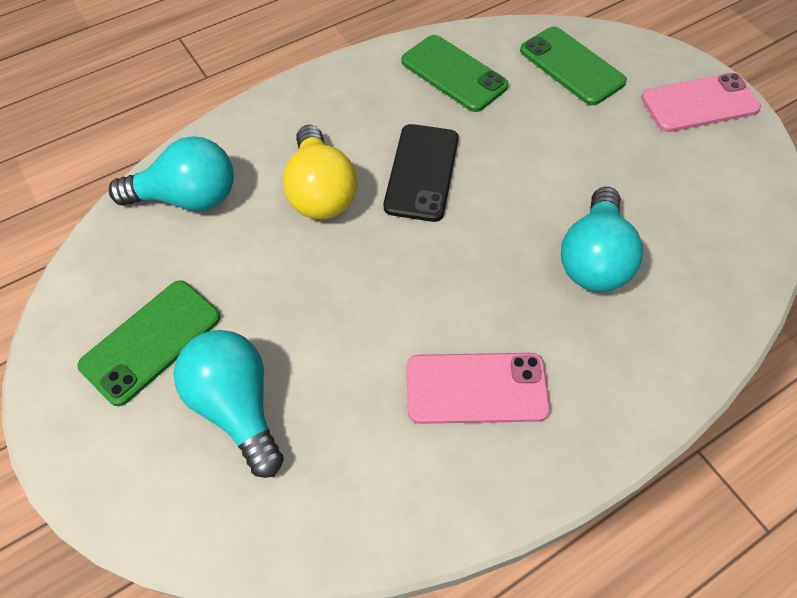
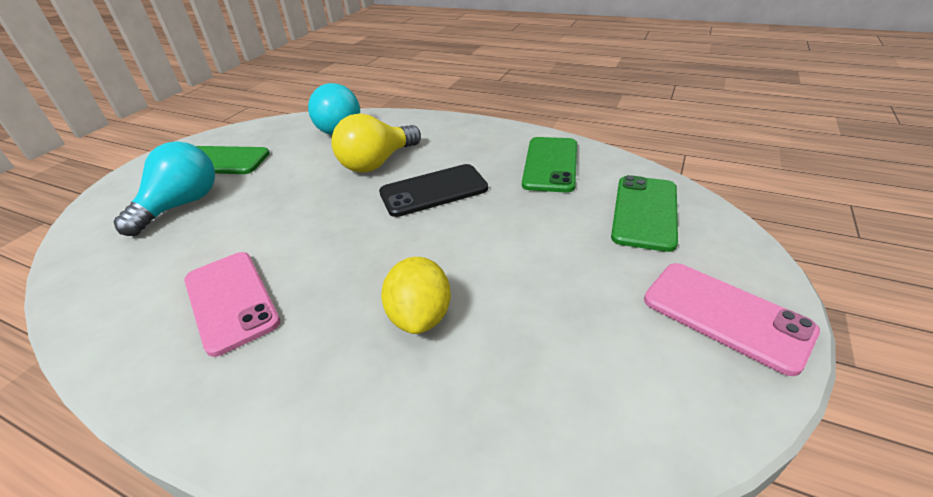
camera: 60 degrees right, 20 degrees down
turquoise light bulb [561,187,643,292] -> yellow lemon [381,257,451,334]

